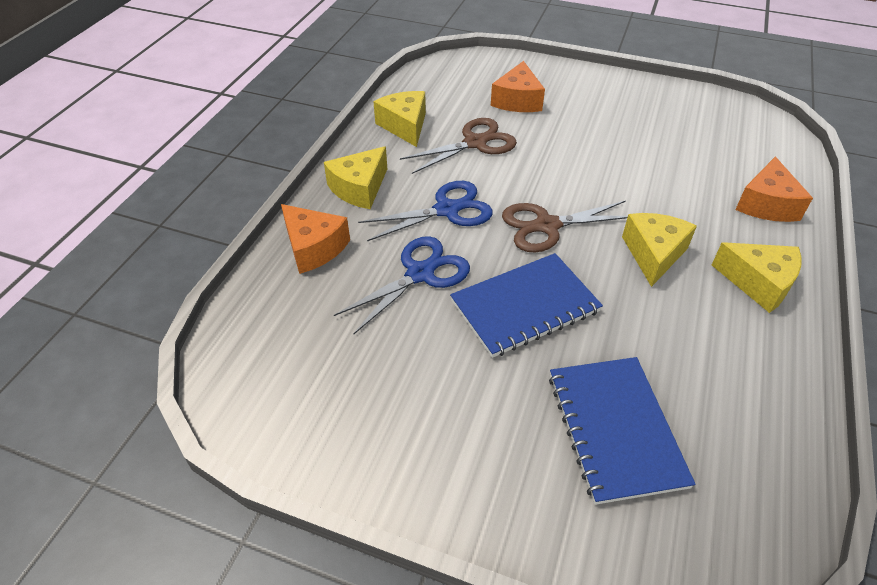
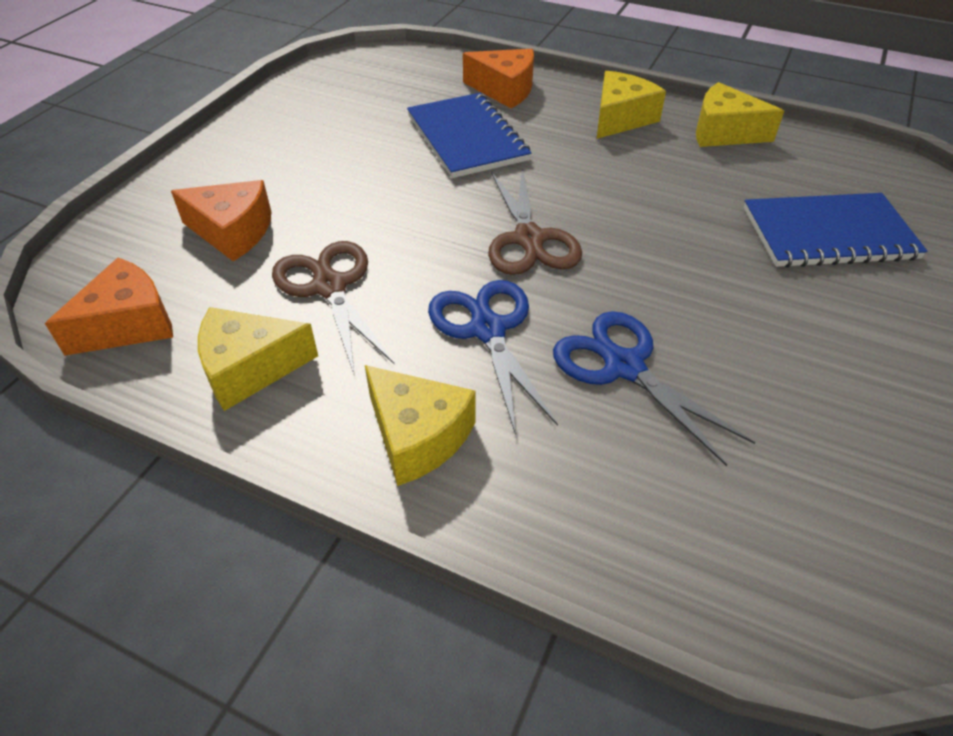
camera: 85 degrees left, 0 degrees up
orange cheese [281,204,350,274] -> orange cheese moved to [45,258,173,356]
blue notebook [450,253,603,358] -> blue notebook moved to [407,93,531,178]
yellow cheese [622,213,697,287] -> yellow cheese moved to [696,82,784,147]

